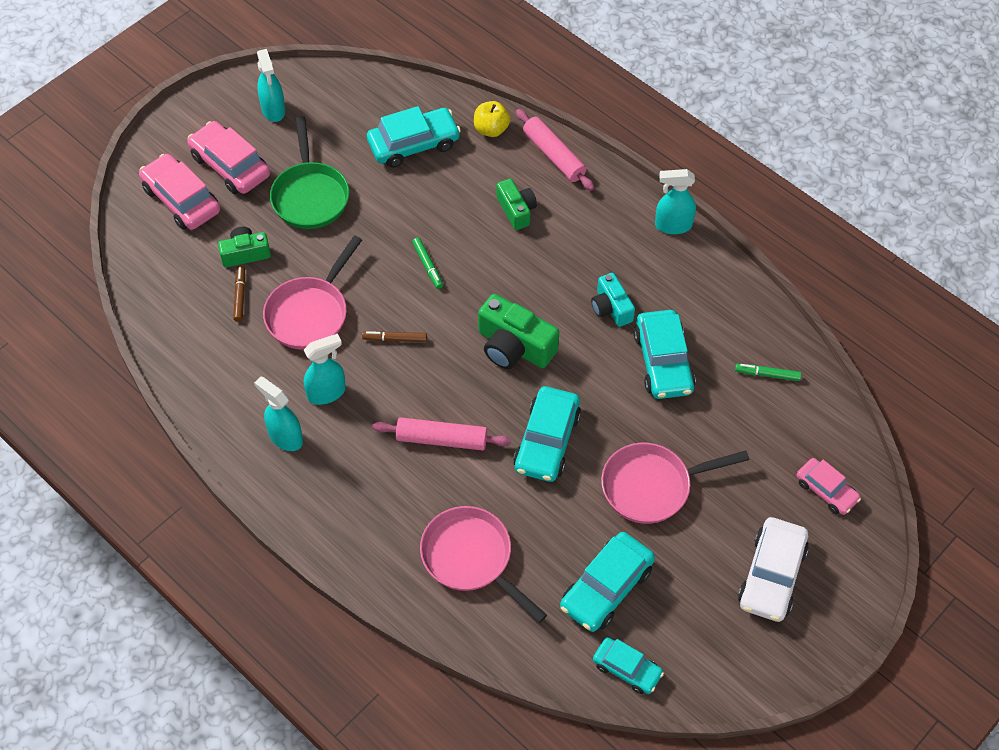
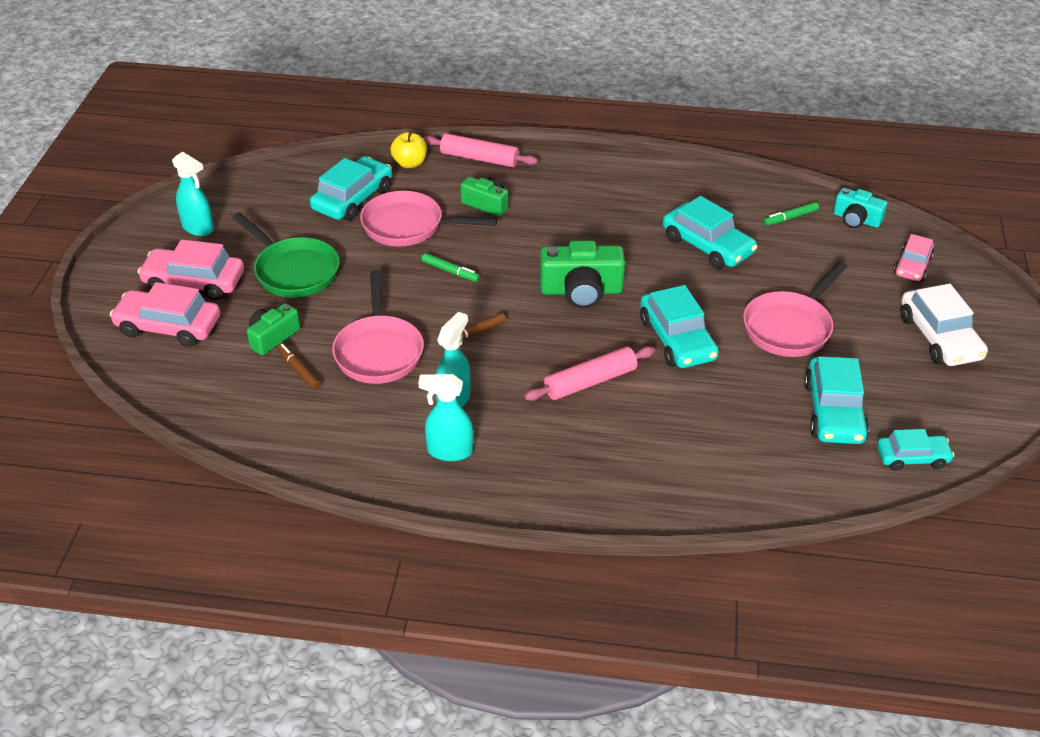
camera: 35 degrees left, 15 degrees down
pink pan [420,506,547,623] -> pink pan moved to [360,191,497,246]
turquoise camera [591,273,635,327] -> turquoise camera moved to [833,188,887,228]
turquoise spray bottle [655,169,696,234] -> none
pink car [796,458,861,515] -> pink car turned 105 degrees clockwise [894,234,934,281]

